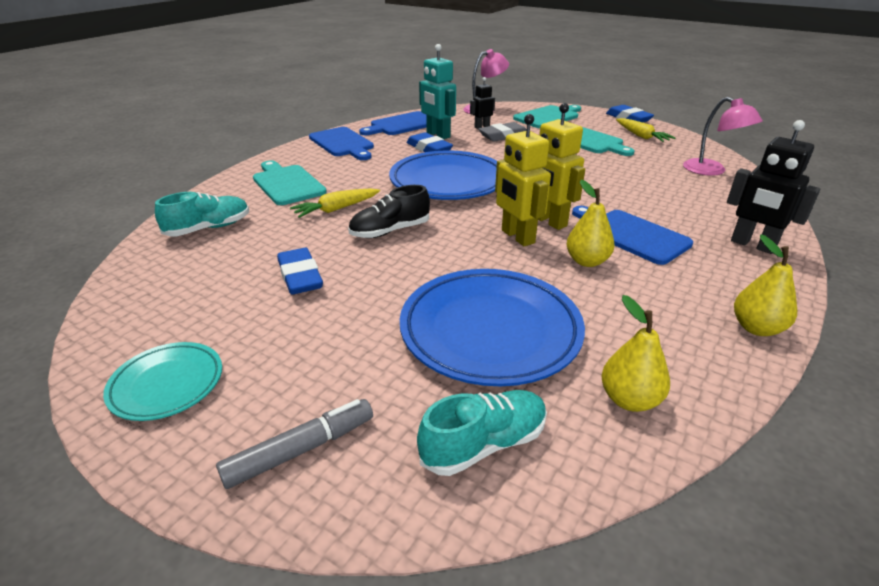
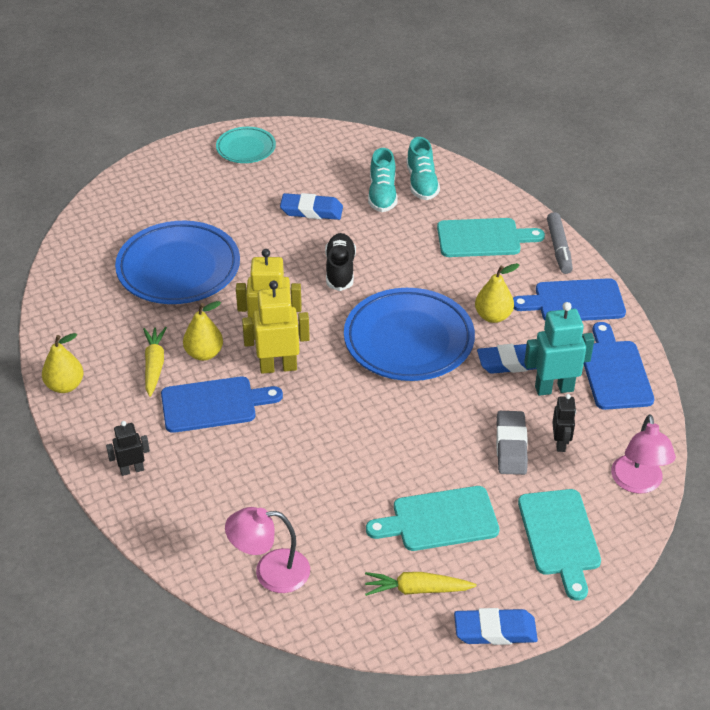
camera: 120 degrees right, 10 degrees up
grey marker [216,399,373,489] -> grey marker moved to [547,212,573,274]
yellow carrot [290,188,380,218] -> yellow carrot moved to [143,327,167,397]
turquoise shoe [417,390,547,476] -> turquoise shoe moved to [368,148,398,212]
yellow pear [601,295,670,412] -> yellow pear moved to [475,263,519,323]
black robot [727,120,820,254] -> black robot [106,421,150,476], size x0.59

